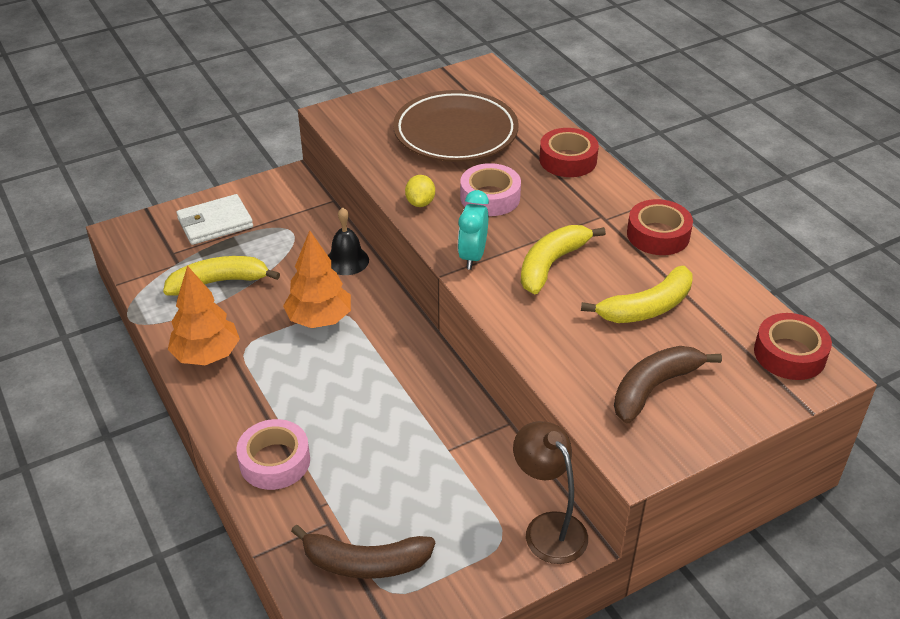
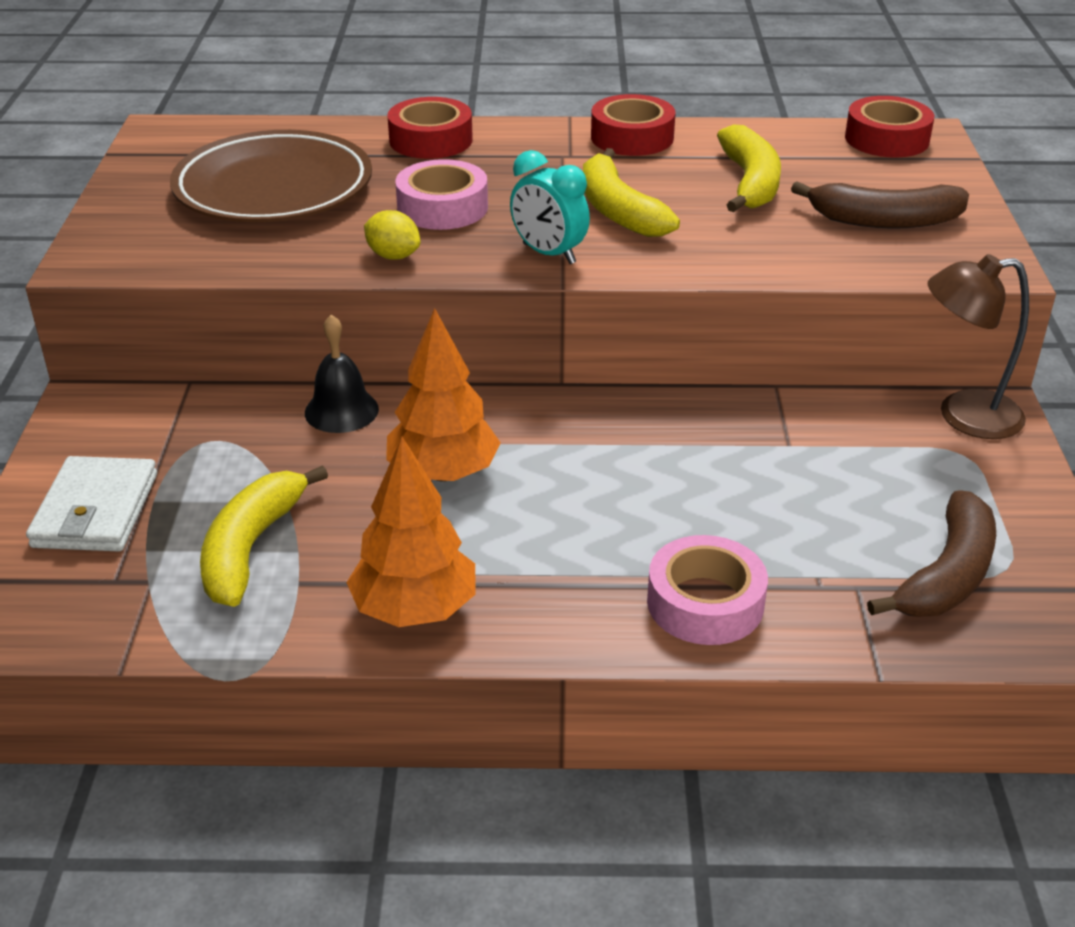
camera: 60 degrees left, 5 degrees down
brown banana [614,346,722,424] -> brown banana turned 75 degrees counterclockwise [791,181,969,229]

